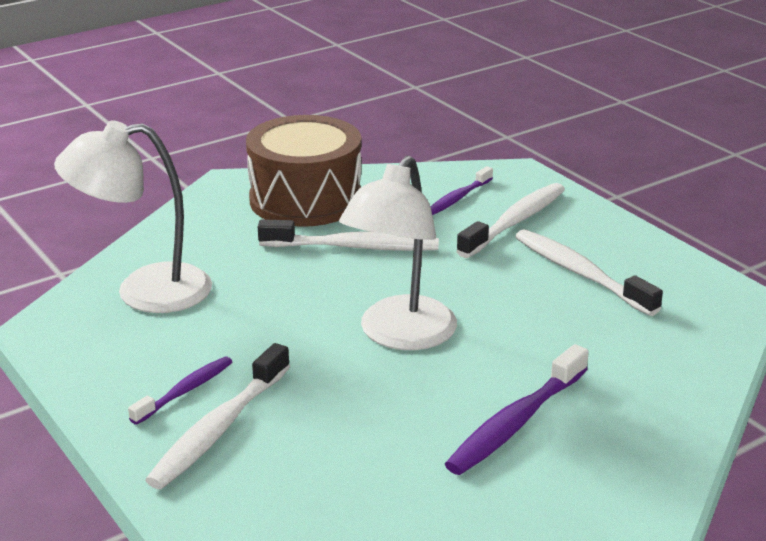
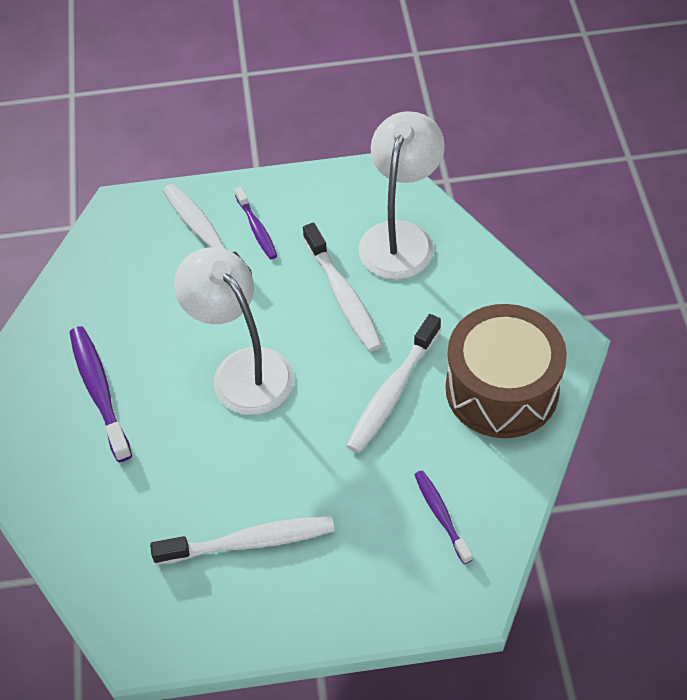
camera: 120 degrees right, 25 degrees up
white toothbrush [456,183,565,258] -> white toothbrush moved to [303,223,382,352]

